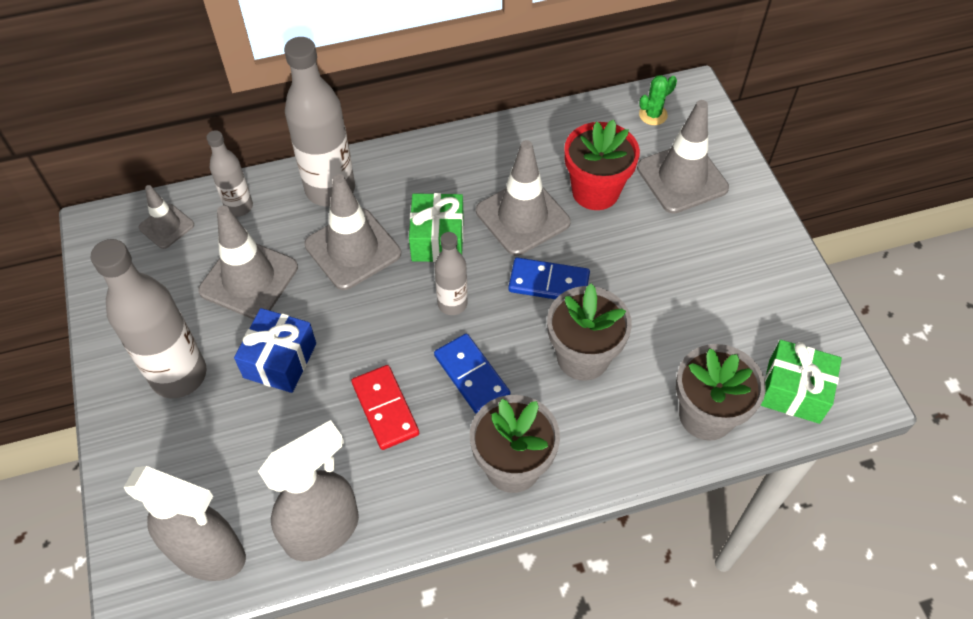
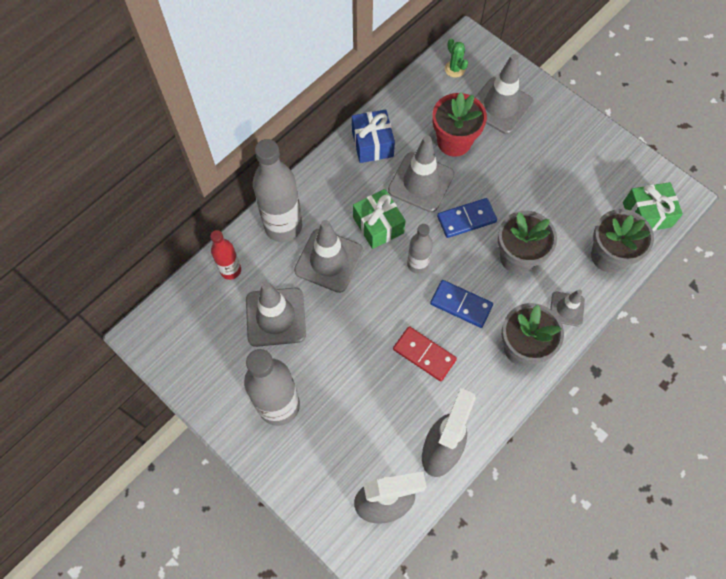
camera: 30 degrees left, 10 degrees up
grey traffic cone [138,185,194,249] -> grey traffic cone moved to [550,289,585,327]
grey bottle [206,130,253,217] -> red bottle [210,230,241,280]
blue gift [234,308,316,393] -> blue gift moved to [352,110,395,163]
green cactus [639,75,677,125] -> green cactus turned 60 degrees counterclockwise [445,39,468,78]

